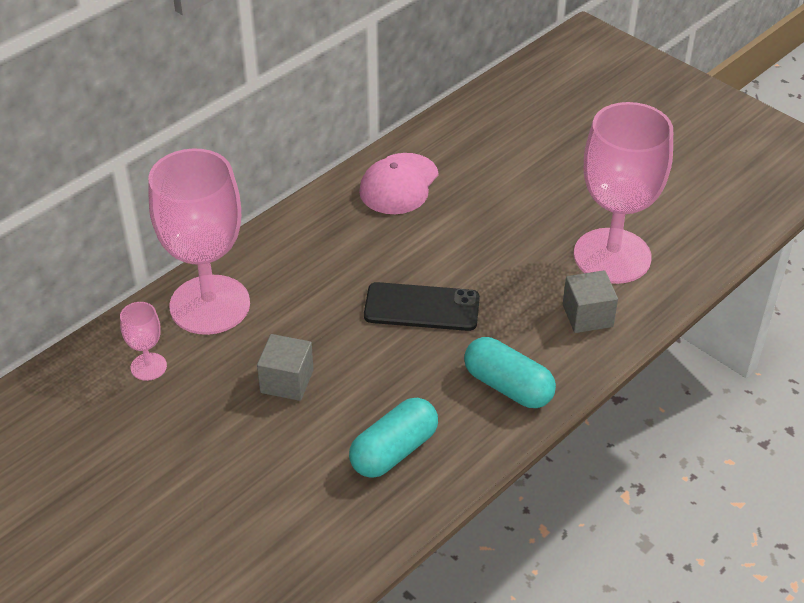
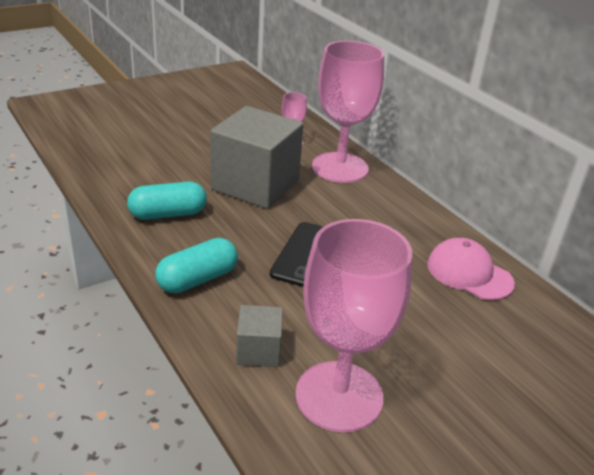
camera: 100 degrees right, 10 degrees down
grey cube [257,334,314,401] -> grey cube [210,106,304,209], size x2.15
turquoise capsule [349,398,438,478] -> turquoise capsule turned 75 degrees counterclockwise [127,181,207,220]

